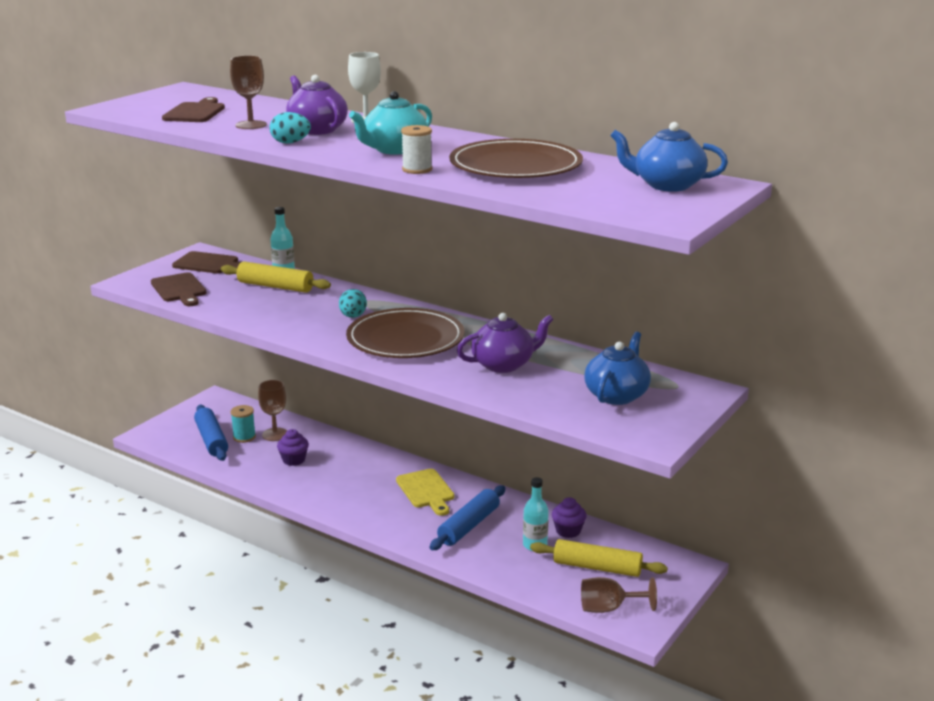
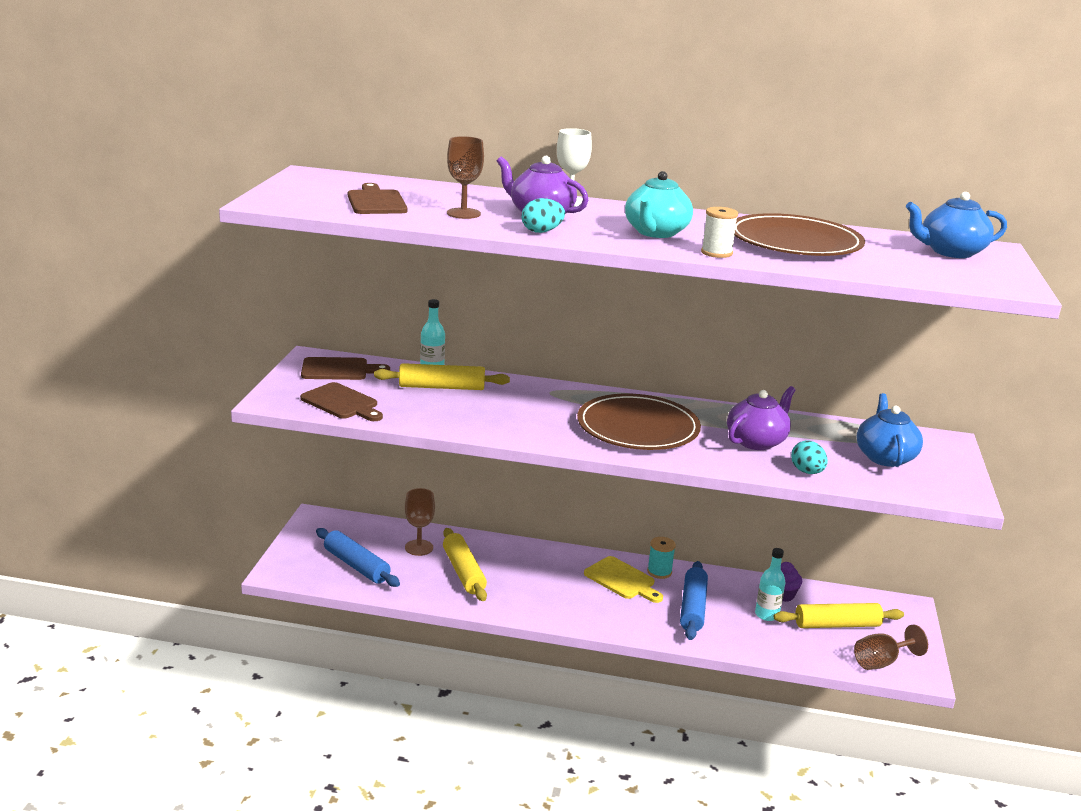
camera: 25 degrees left, 0 degrees up
turquoise spool [231,405,256,443] -> turquoise spool moved to [647,537,676,579]
purple cupcake [277,429,309,466] -> yellow rolling pin [443,528,487,601]
turquoise egg [339,289,367,318] -> turquoise egg moved to [791,440,828,474]

